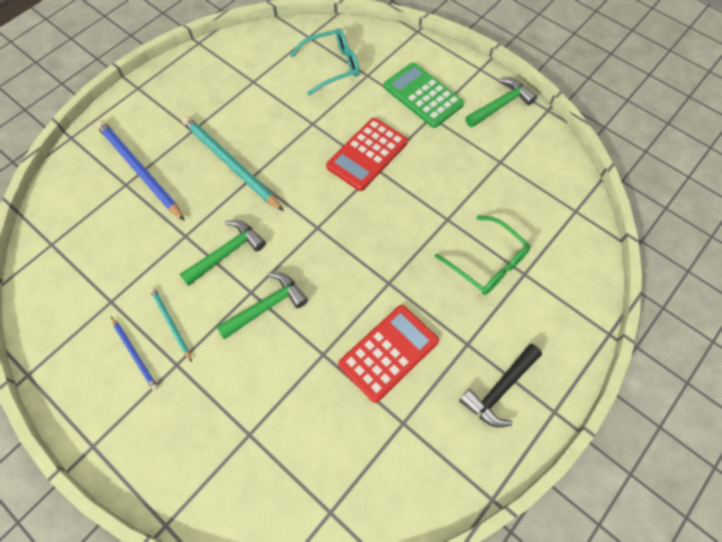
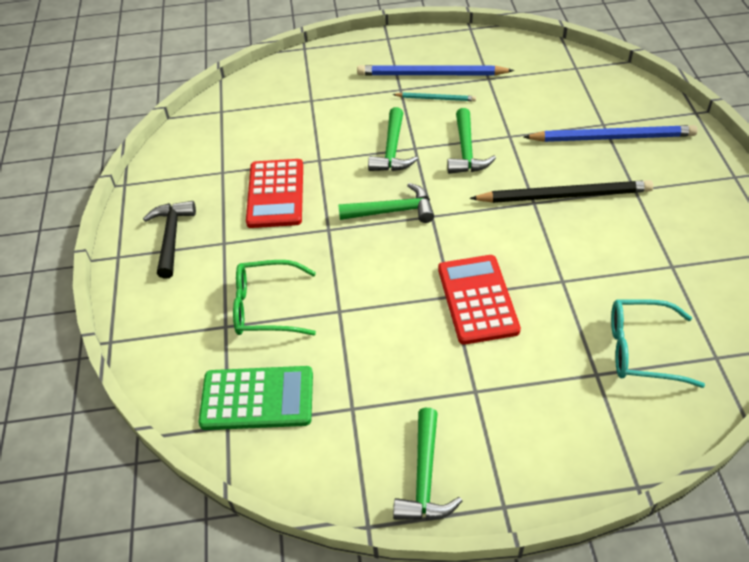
camera: 135 degrees right, 15 degrees down
blue pencil [111,317,158,391] -> blue pencil [357,65,514,76], size x1.92
turquoise pencil [182,116,284,211] -> black pencil [470,180,653,203]
turquoise glasses [290,29,359,95] -> turquoise glasses turned 75 degrees clockwise [611,299,705,388]
green calculator [384,63,464,128] -> green calculator moved to [198,366,313,430]
none -> green hammer [338,183,434,223]

